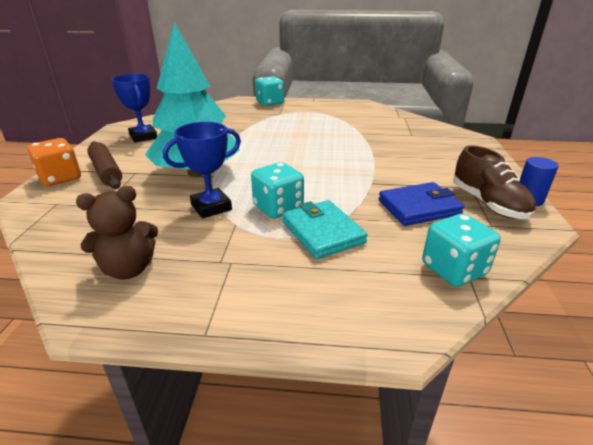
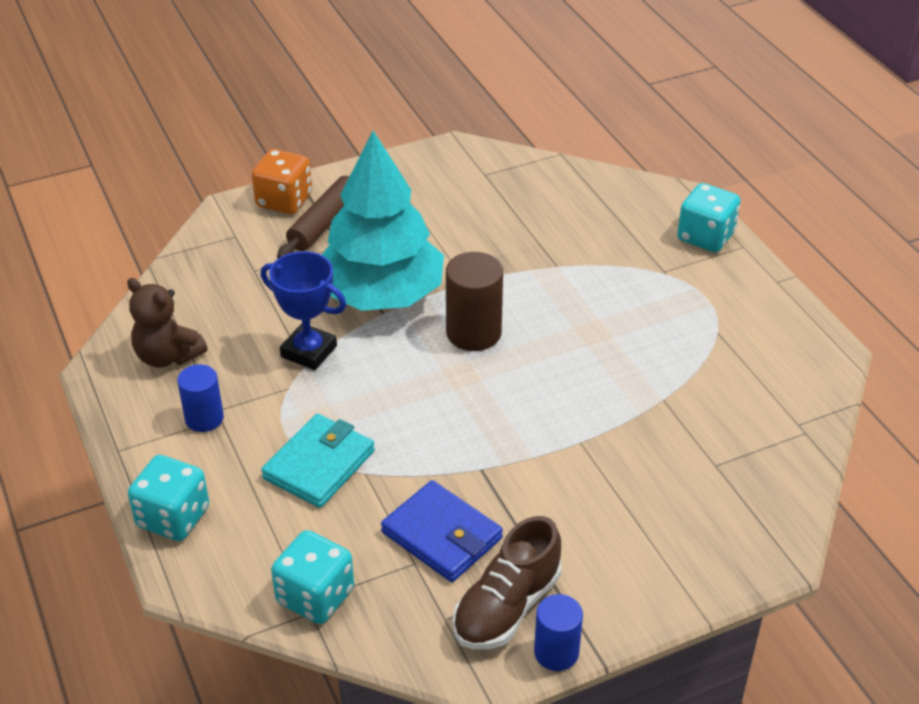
camera: 60 degrees right, 10 degrees up
blue trophy [111,74,157,143] -> none
turquoise dice [251,162,304,218] -> turquoise dice moved to [128,455,209,541]
none -> blue cylinder [177,364,224,432]
none -> brown cylinder [446,252,503,351]

